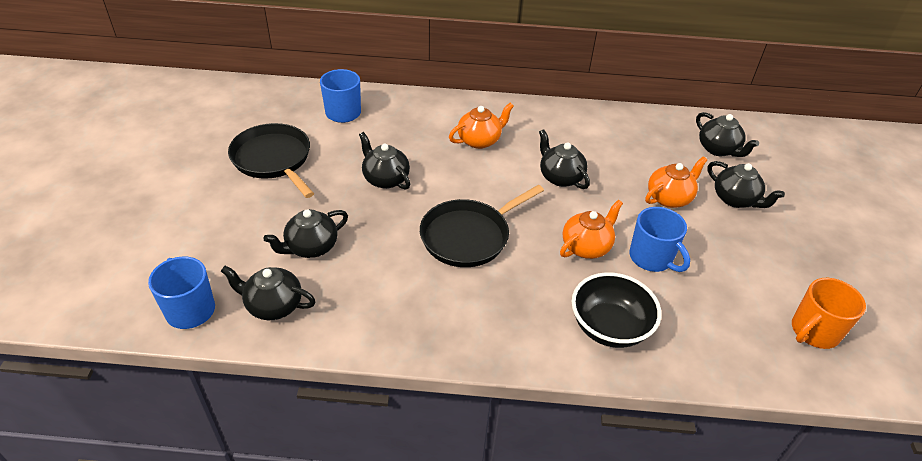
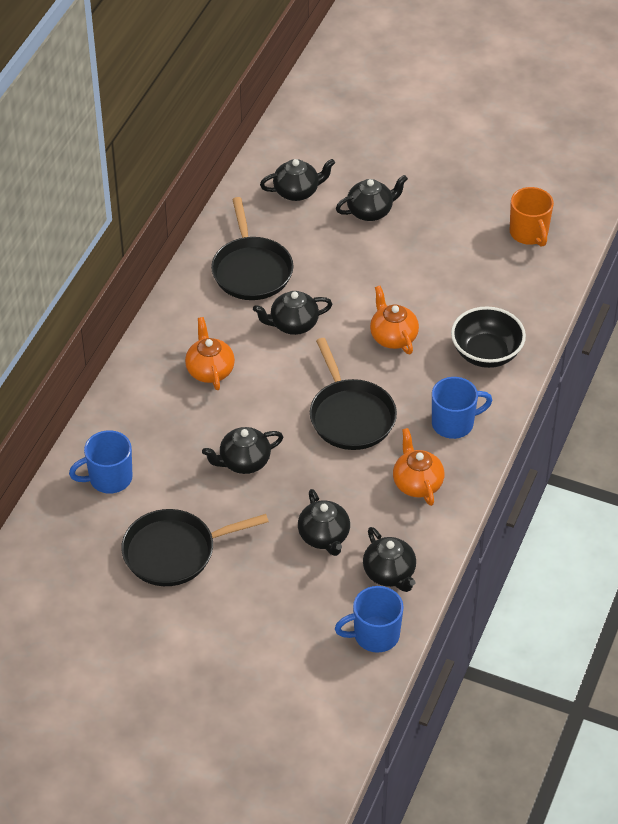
camera: 70 degrees left, 5 degrees up
black teapot [221,266,316,320] -> black teapot turned 60 degrees counterclockwise [363,527,416,592]
blue mug [629,207,690,272] -> blue mug moved to [432,377,492,439]
orange teapot [645,156,707,208] -> orange teapot moved to [393,428,444,506]
none -> black pan [211,197,293,300]

